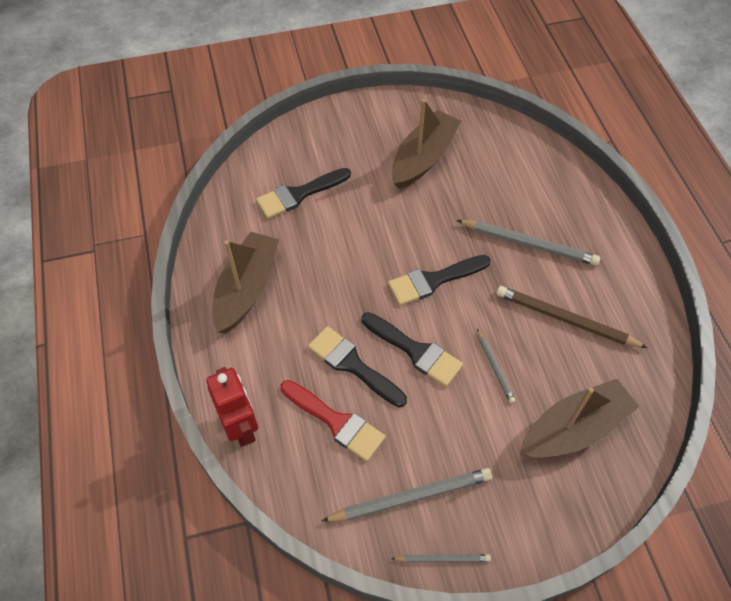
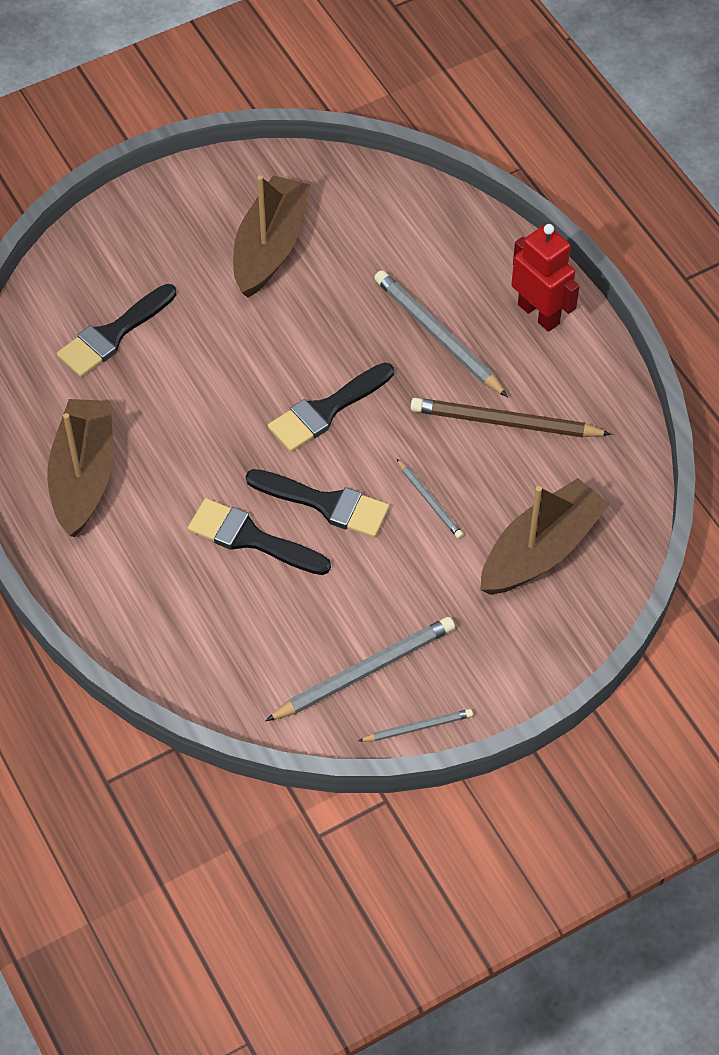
camera: 15 degrees left, 0 degrees up
red robot [206,367,258,447] -> red robot moved to [511,224,580,332]
red brush [281,380,385,462] -> none
grey pencil [456,220,600,266] -> grey pencil turned 135 degrees counterclockwise [374,270,508,397]

